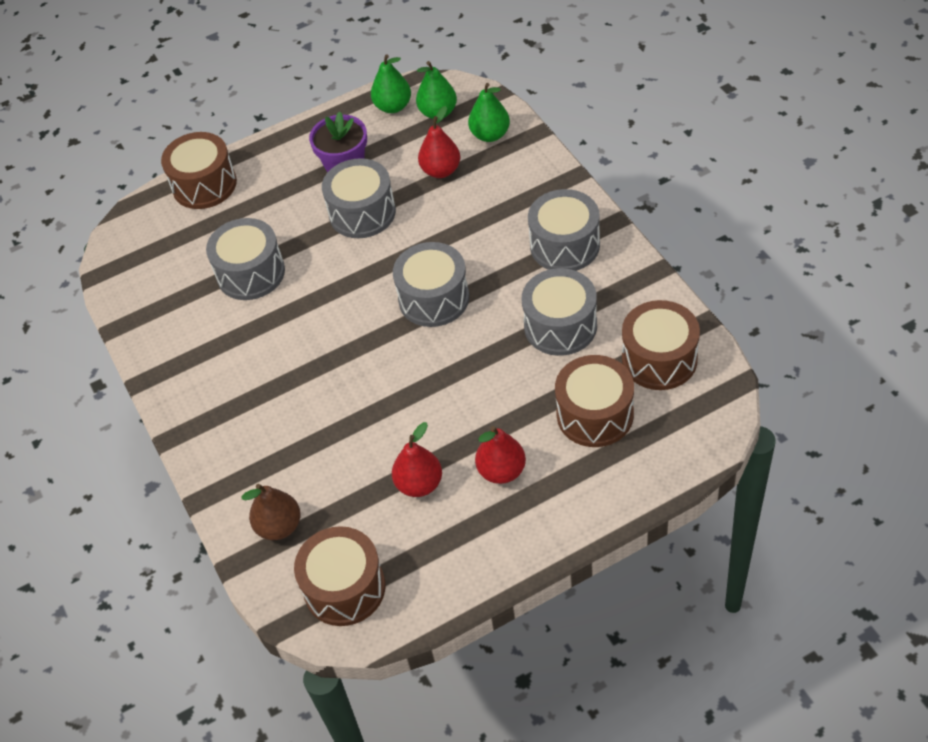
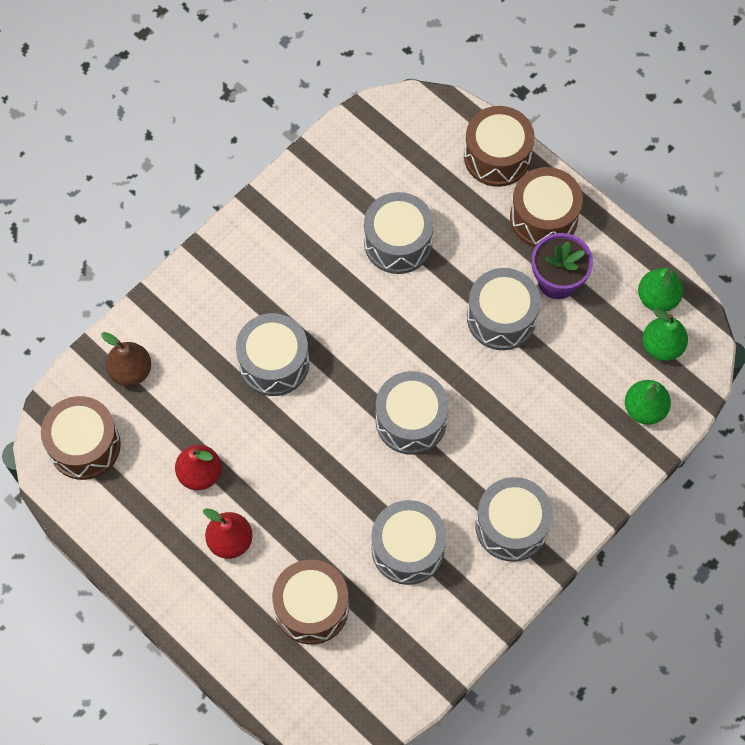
camera: 65 degrees right, 15 degrees up
red pear [418,106,460,178] -> none
brown drum [622,300,700,390] -> brown drum moved to [510,167,583,247]
none -> grey drum [236,313,309,396]

